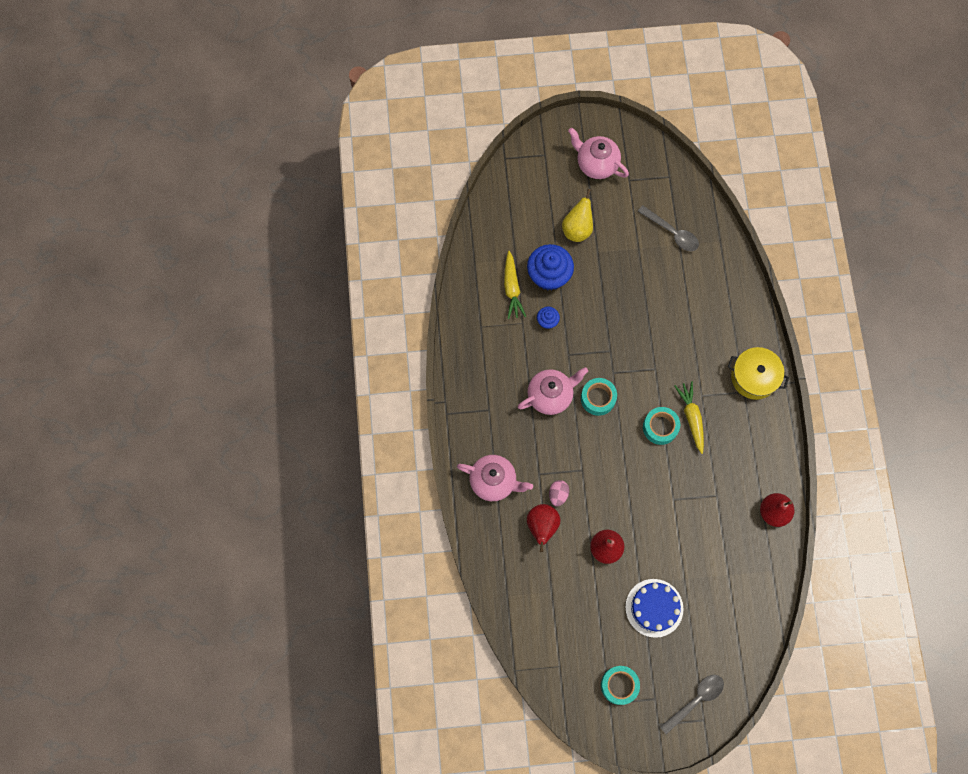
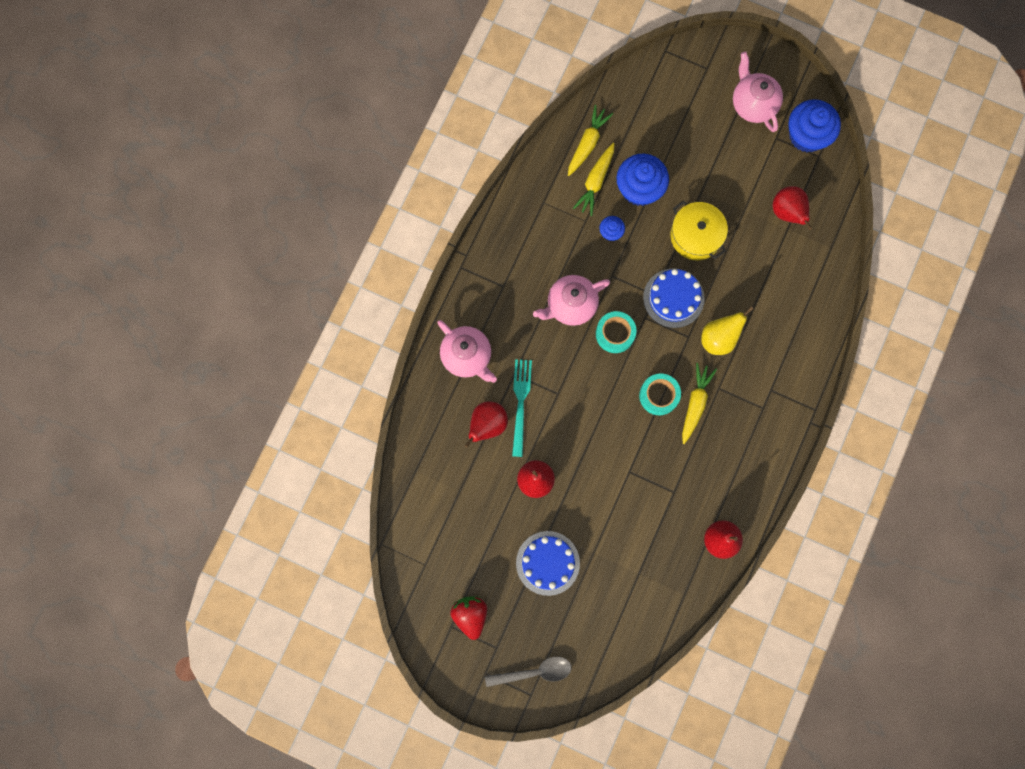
camera: 30 degrees right, 5 degrees up
pink teapot [518,367,588,415] -> pink teapot turned 150 degrees clockwise [533,275,610,326]
pink egg [549,480,569,506] -> turquoise fork [512,359,532,457]
yellow pear [562,189,593,242] -> yellow pear moved to [701,307,753,355]
turquoise tape [601,666,640,705] -> red strawberry [450,596,487,640]
grey spoon [638,205,699,251] -> red pear [773,186,812,230]
yellow pot [728,347,789,400] -> yellow pot moved to [670,201,728,260]
none -> yellow carrot [568,105,613,176]
none -> blue cake [643,268,705,328]
none -> blue cupcake [788,99,841,152]

